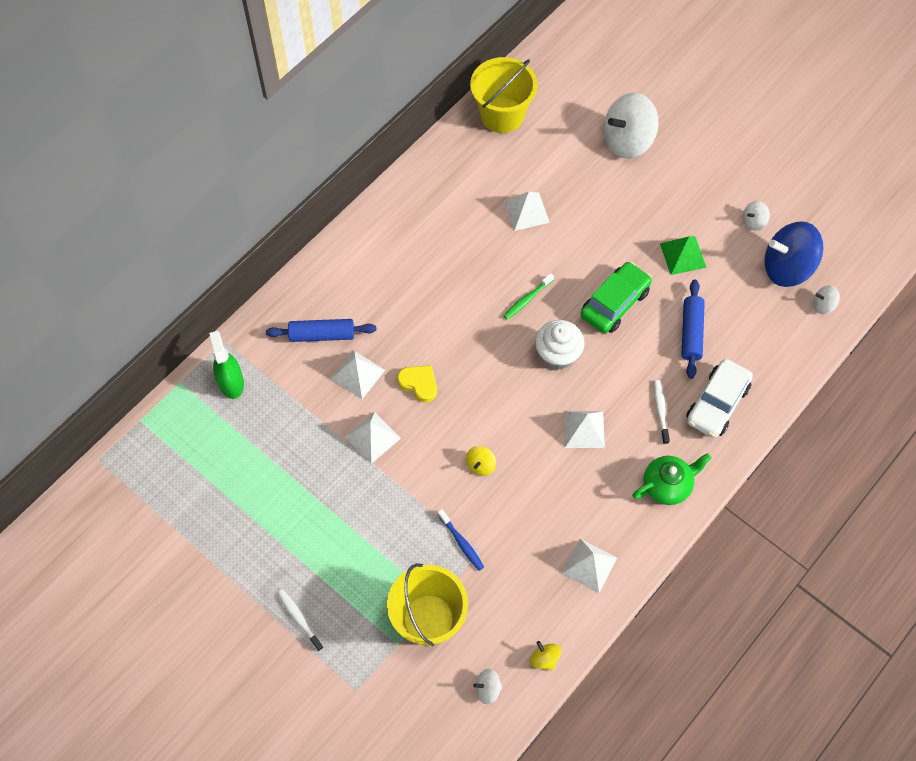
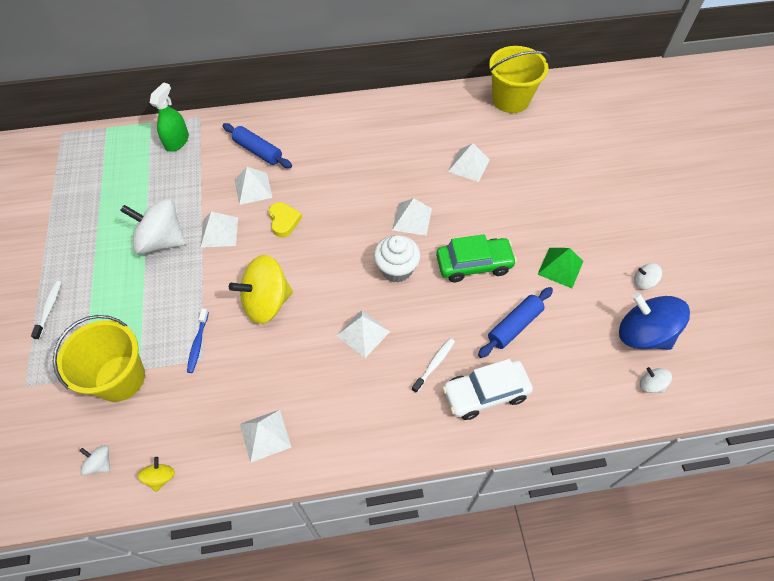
camera: 40 degrees right, 5 degrees down
yellow spinning top [466,446,496,476] -> yellow spinning top [229,255,293,324], size x2.26
green toothbrush [503,273,554,320] -> white pyramid [392,198,432,236]
white spinning top [604,93,659,158] -> white spinning top moved to [120,198,186,254]
green teapot [632,453,711,505] -> none

